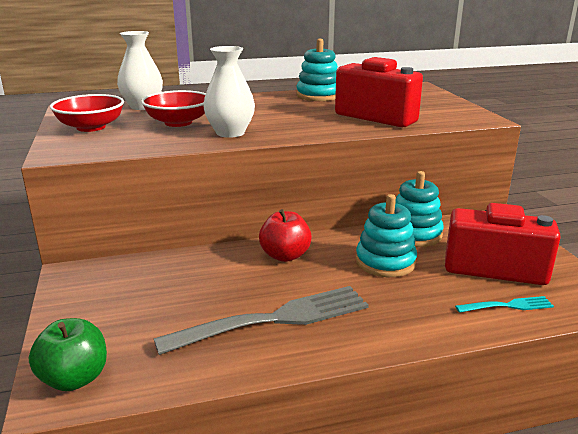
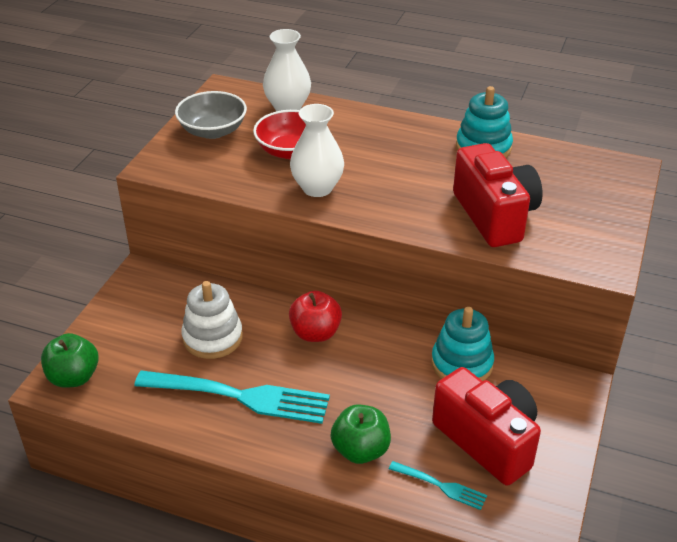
camera: 35 degrees right, 15 degrees up
red bowl [50,94,124,132] -> grey bowl [175,91,247,139]
grey fork [154,286,369,355] -> turquoise fork [134,370,330,424]
turquoise stacking toy [356,194,417,277] -> none
none -> white stacking toy [181,281,243,359]
none -> green apple [331,404,391,464]

